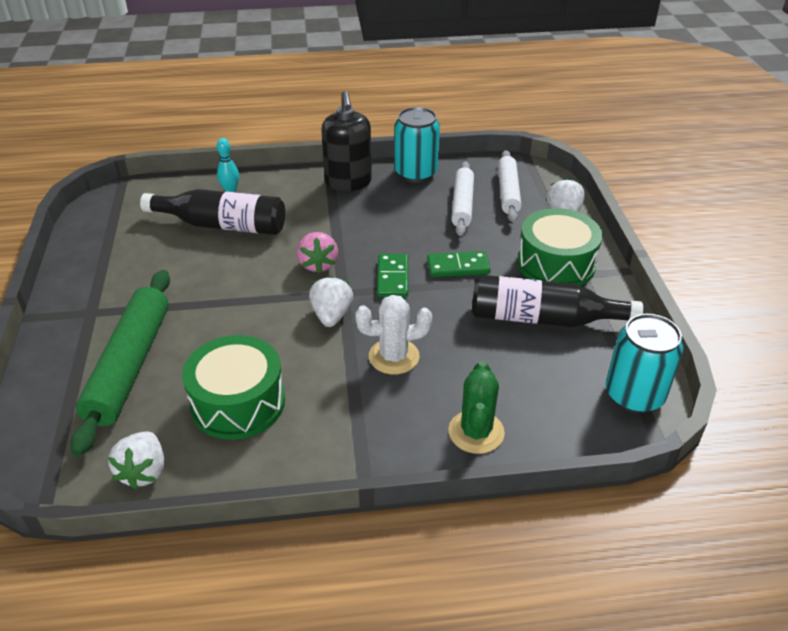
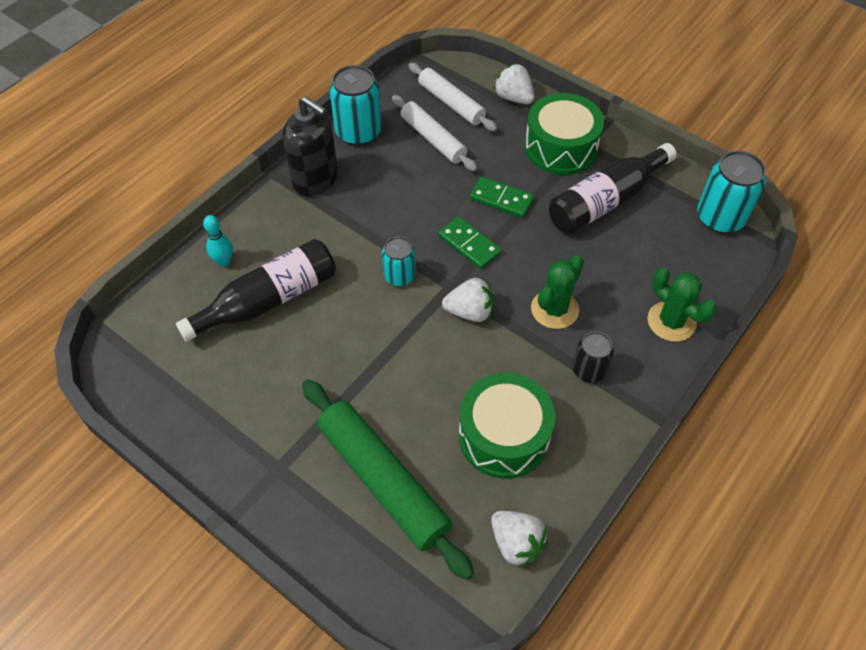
camera: 45 degrees left, 15 degrees up
pink strawberry [297,232,338,274] -> turquoise can [382,237,416,287]
white strawberry [309,276,353,327] -> white strawberry turned 135 degrees clockwise [442,278,494,322]
white cactus [355,295,432,374] -> green cactus [531,255,584,329]
green domino [427,251,491,277] -> green domino turned 75 degrees clockwise [470,177,534,218]
none -> black can [573,332,614,383]

